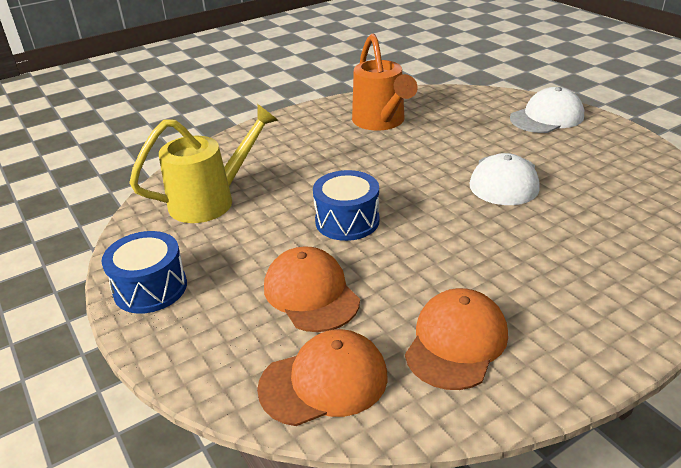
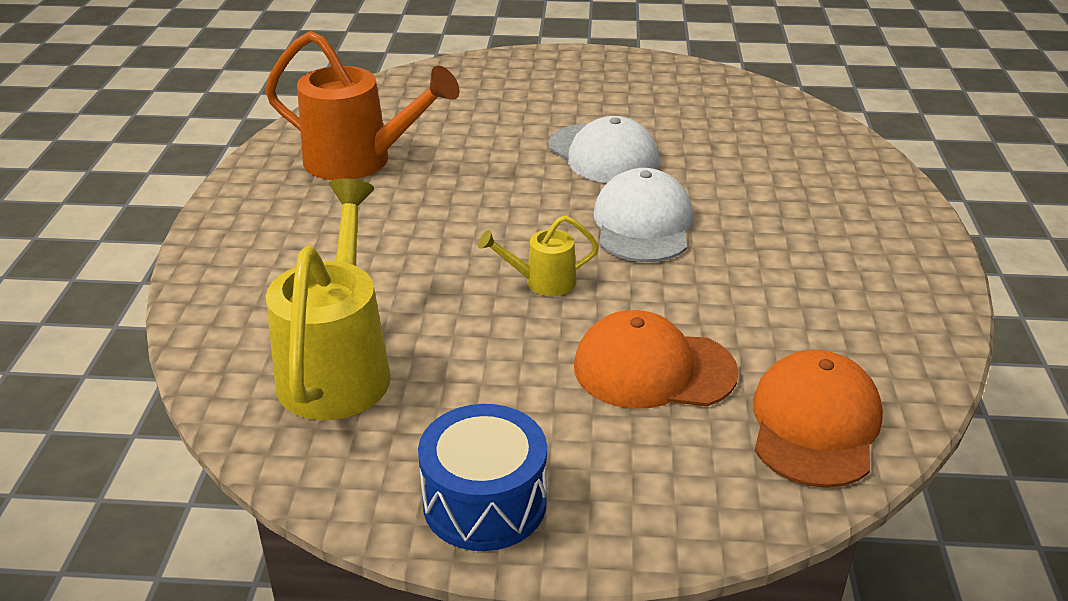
camera: 55 degrees left, 0 degrees up
blue drum [313,170,380,241] -> yellow watering can [478,215,599,296]
orange cap [405,288,508,390] -> none
white cap [510,87,584,133] -> white cap moved to [593,168,693,262]

